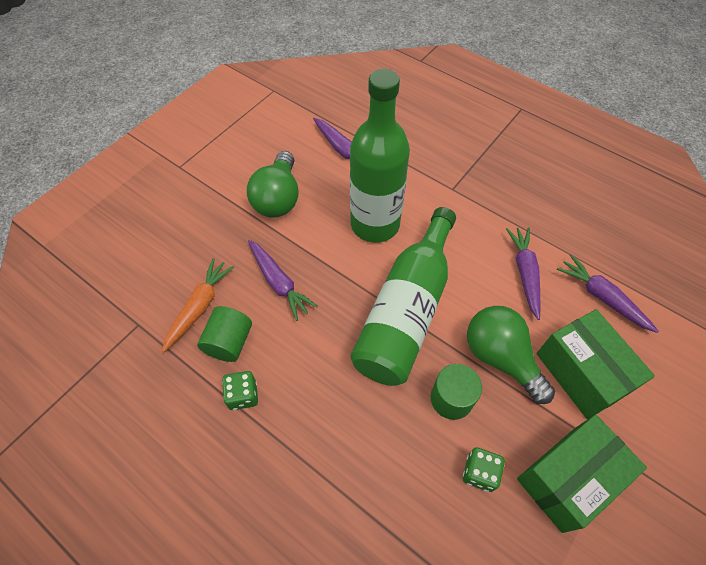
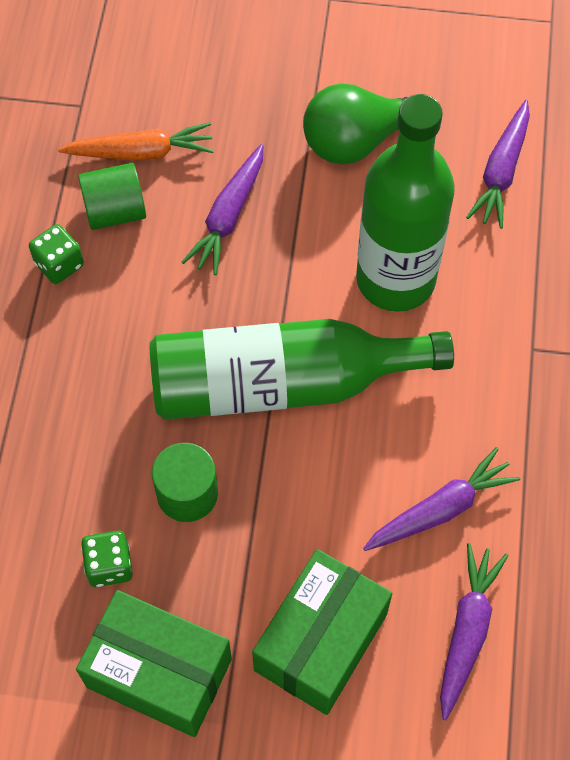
camera: 60 degrees right, 5 degrees up
green light bulb [467,306,555,404] -> none

